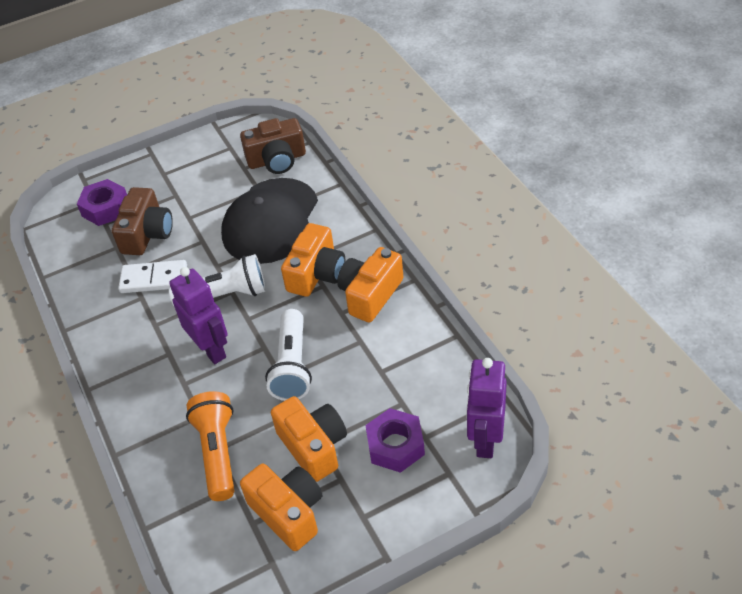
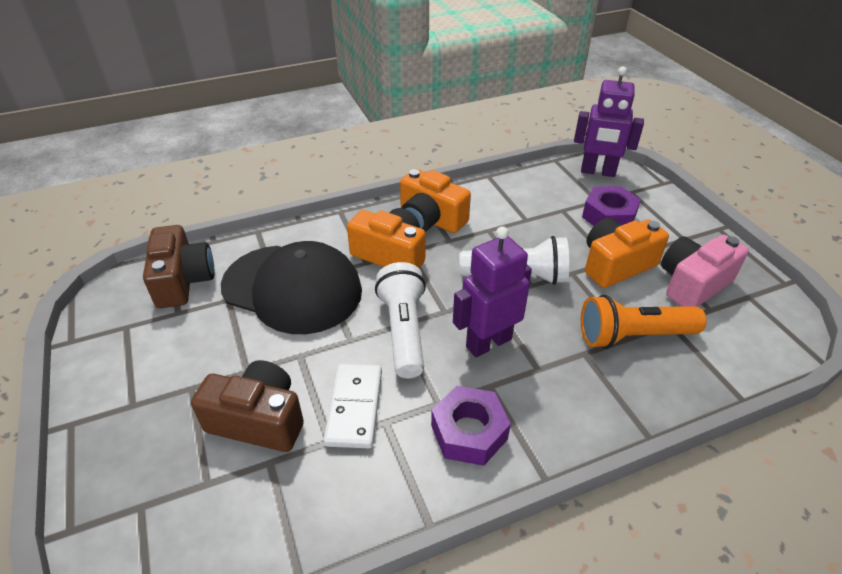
camera: 90 degrees left, 5 degrees down
purple nut [77,179,127,226] -> purple nut moved to [431,386,511,466]
orange camera [240,463,322,551] -> pink camera [661,235,749,307]

